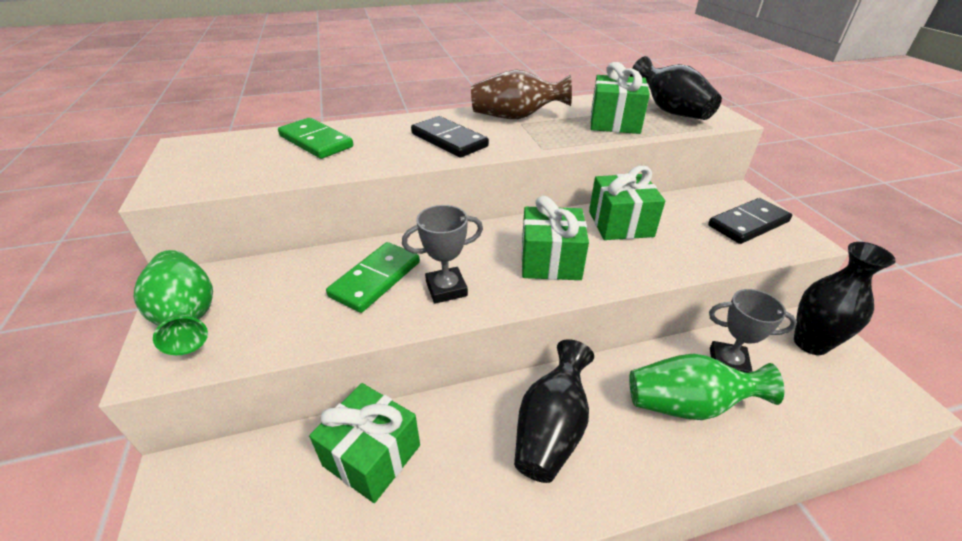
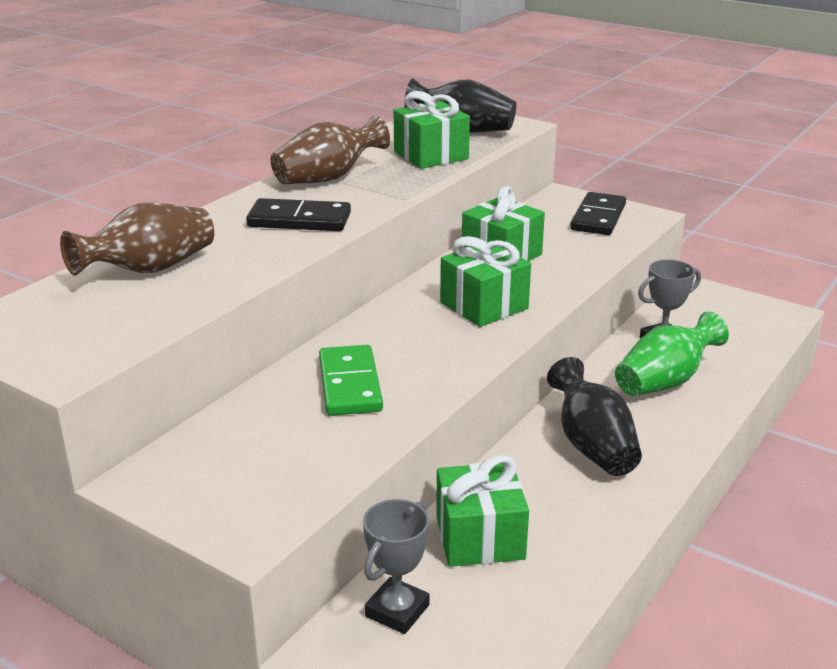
camera: 40 degrees left, 10 degrees down
green vase [134,250,213,355] -> none
green domino [278,118,353,159] -> brown vase [60,203,214,276]
grey trophy [402,205,483,304] -> grey trophy moved to [363,499,429,634]
black vase [794,242,896,355] -> none

